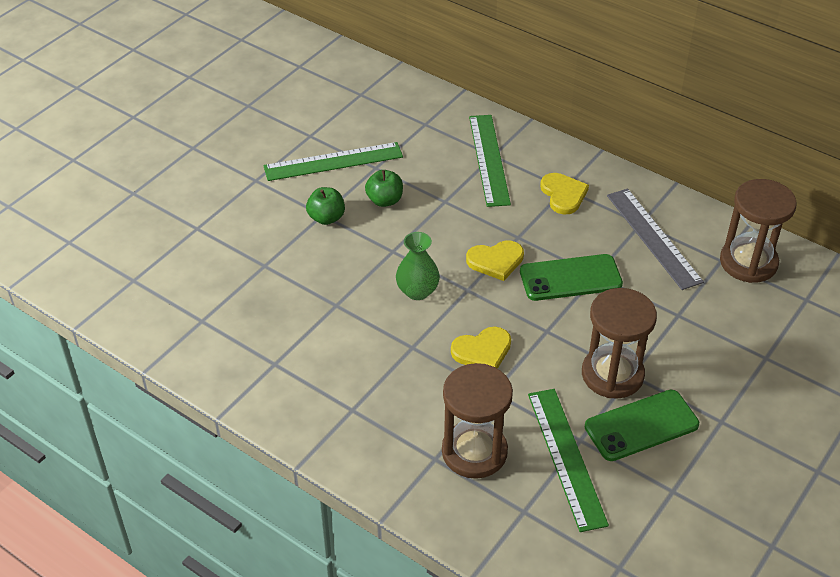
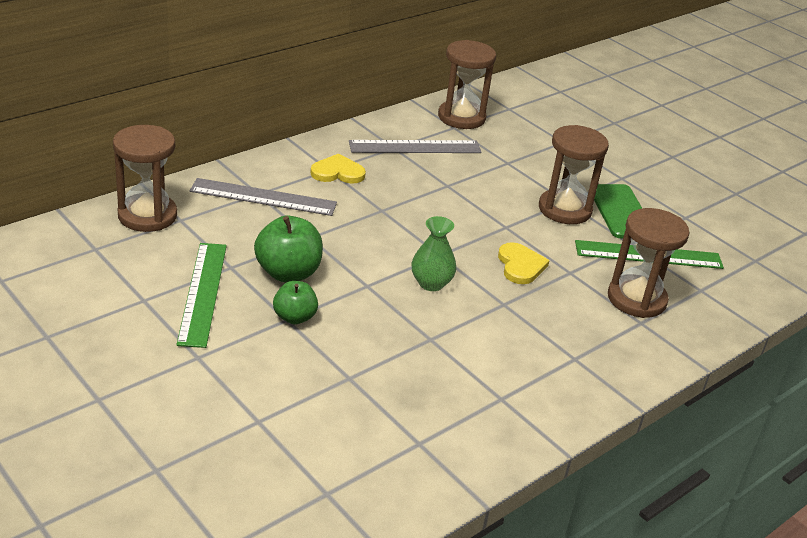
camera: 80 degrees left, 10 degrees down
green apple [365,170,403,207] -> green apple [254,216,323,283], size x1.60
yellow heart [466,241,524,281] -> none
green ruler [469,115,511,207] -> grey ruler [190,178,337,216]
green phone [520,254,623,301] -> none
none -> brown hourglass [113,125,177,232]

